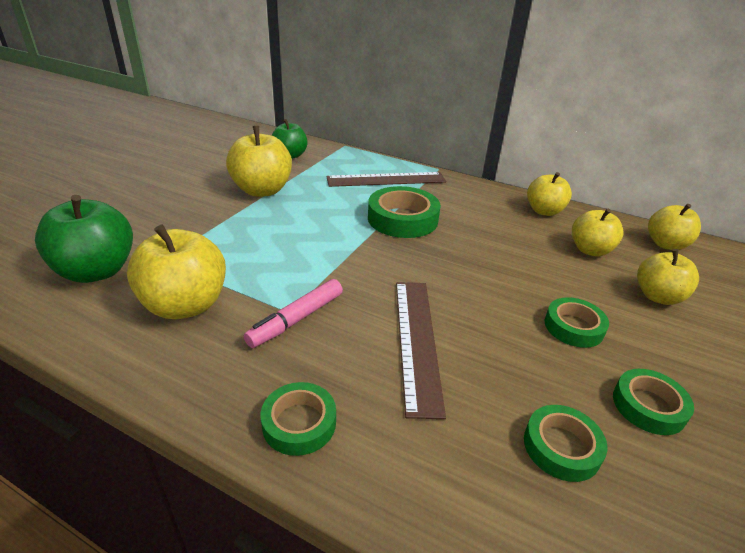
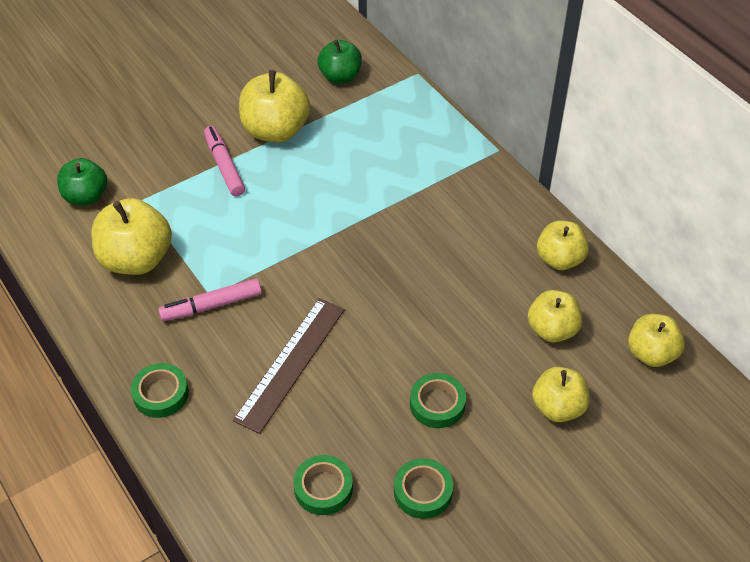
camera: 30 degrees right, 15 degrees up
green apple [35,195,133,283] -> green apple [57,158,107,205], size x0.65
brown ruler [327,172,446,187] -> none
green tape [368,186,441,238] -> none
none -> pink marker [204,126,245,196]

